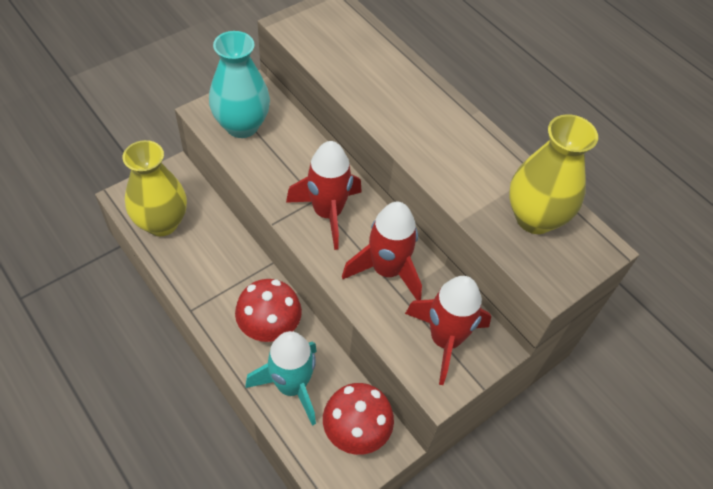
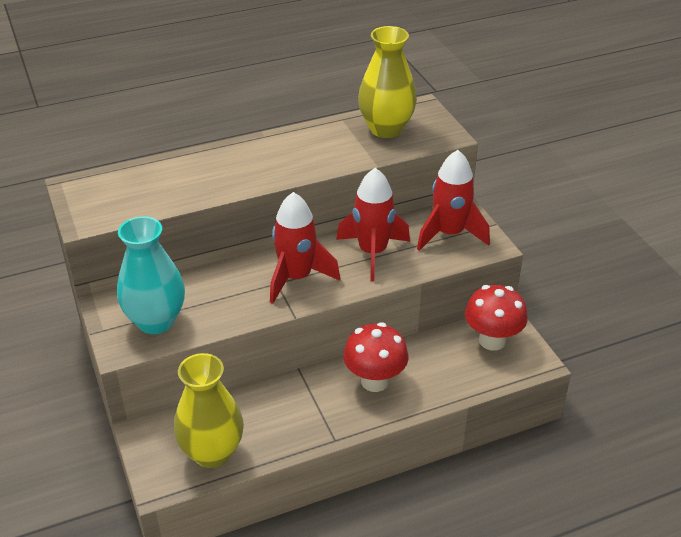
camera: 70 degrees left, 15 degrees down
turquoise rocket [245,331,317,426] -> none

